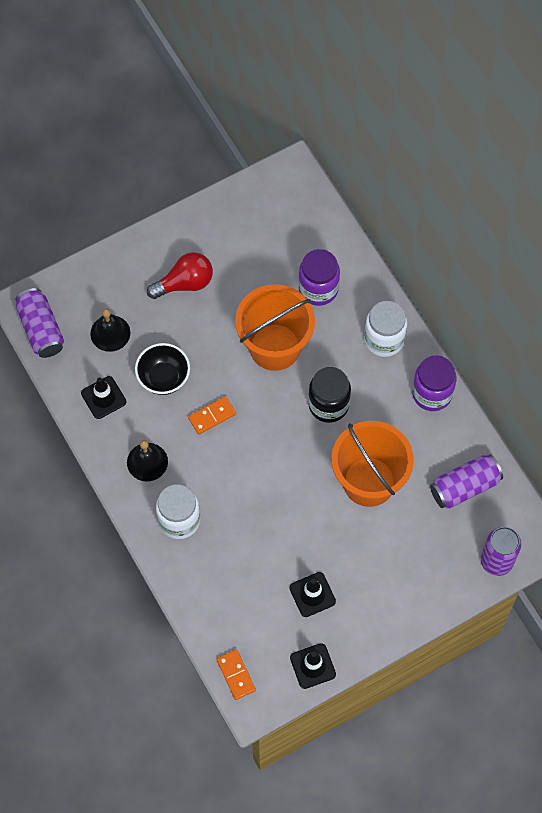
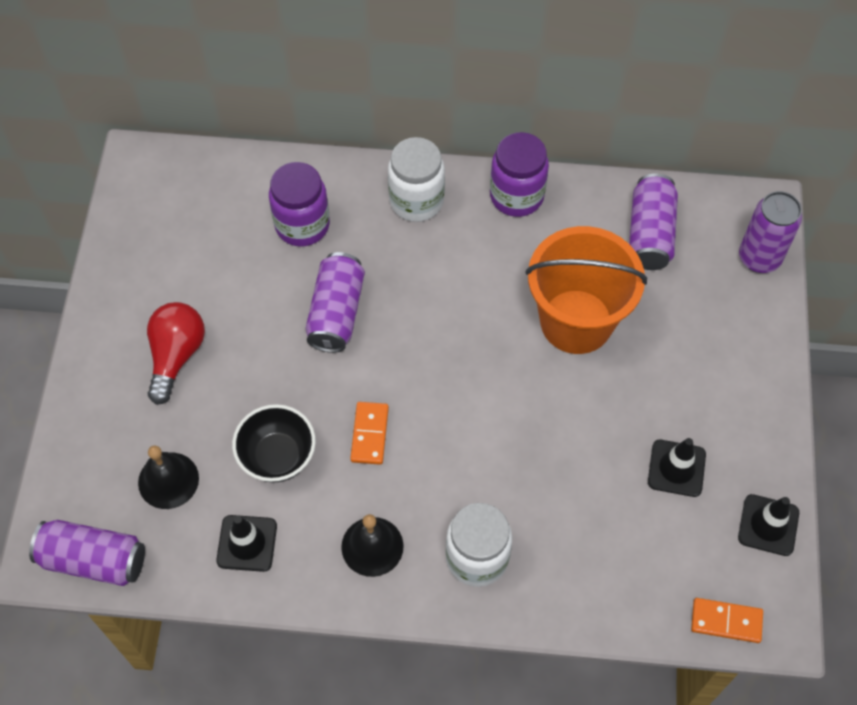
camera: 55 degrees left, 5 degrees down
orange bucket [235,284,315,371] -> purple can [306,252,365,353]
black jar [308,367,351,423] -> none

